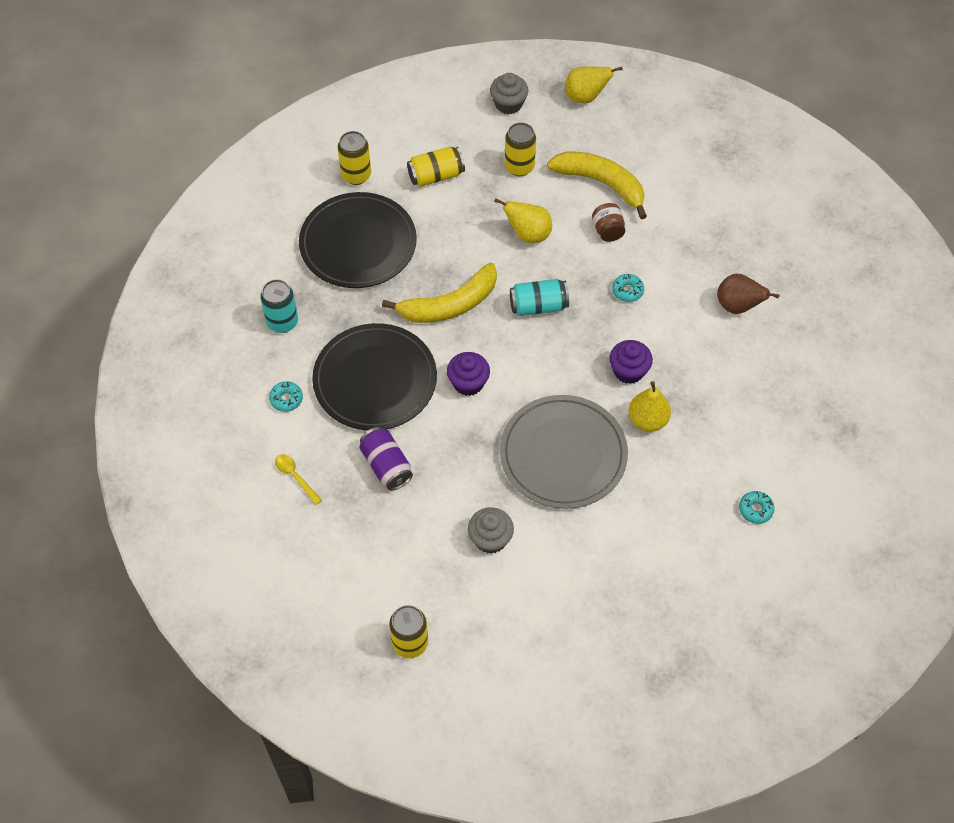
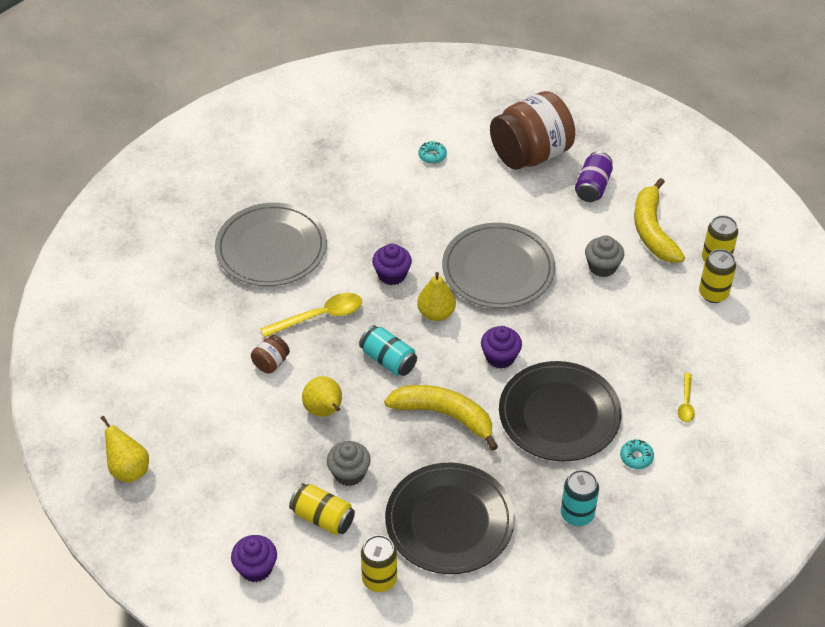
camera: 130 degrees left, 10 degrees down
purple can [360,427,413,490] -> purple can moved to [575,151,613,202]
grey cupcake [490,73,528,114] -> grey cupcake moved to [327,441,371,486]
yellow can [505,122,536,176] -> yellow can moved to [699,249,736,303]
yellow banana [547,151,647,219] -> yellow banana moved to [634,178,685,263]
turquoise donut [612,274,644,302] -> yellow spoon [260,293,362,338]
yellow pear [629,381,671,432] -> yellow pear moved to [417,272,456,321]
brown pear [717,274,779,314] -> grey plate [215,203,327,286]
none -> purple cupcake [231,535,277,582]
none -> brown jar [490,91,575,170]

